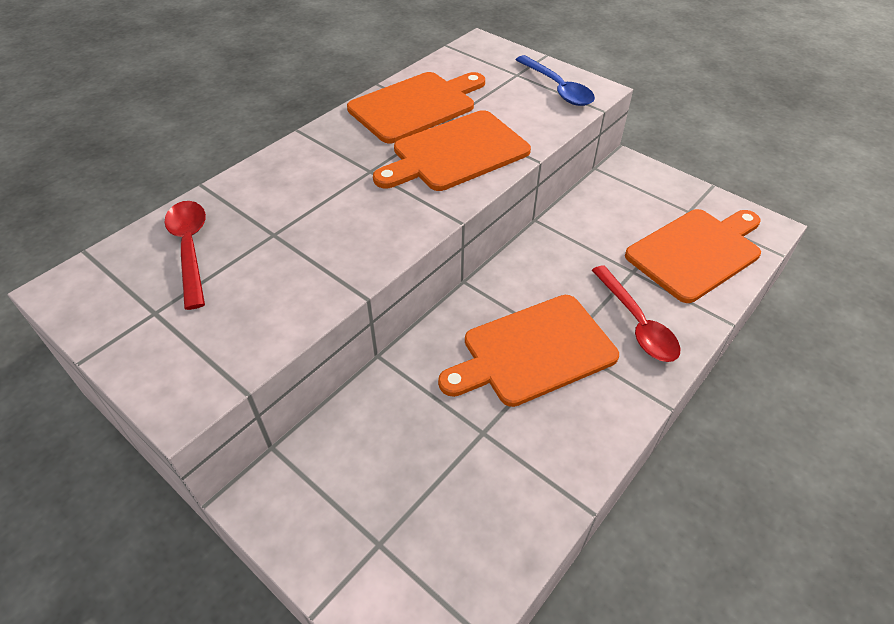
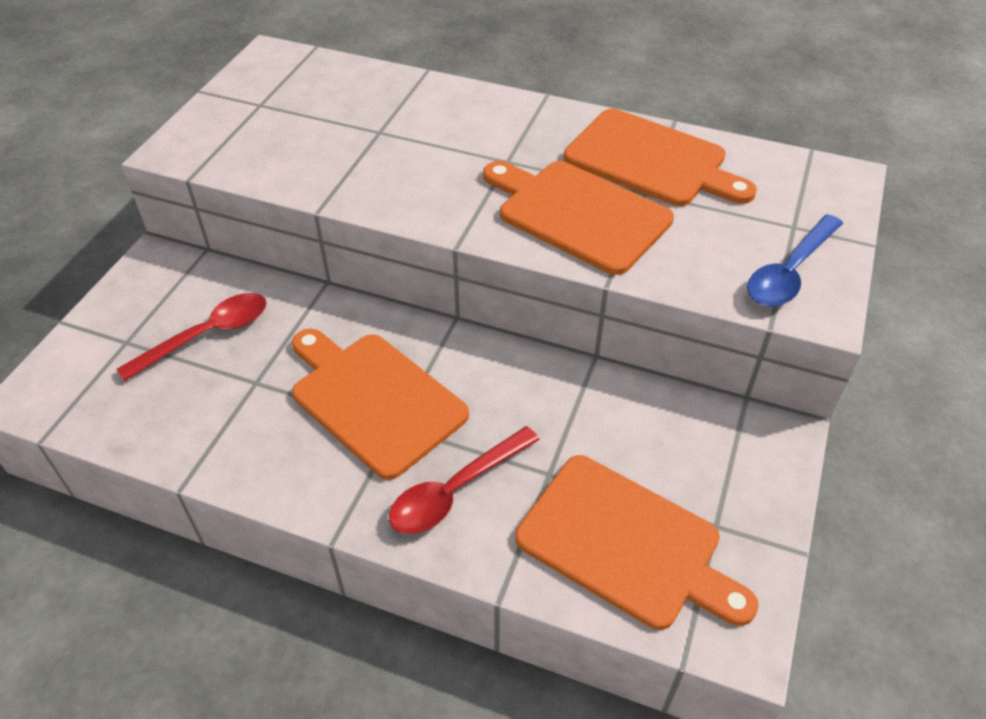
camera: 70 degrees right, 0 degrees up
red spoon [164,201,206,310] -> red spoon moved to [116,293,267,381]

